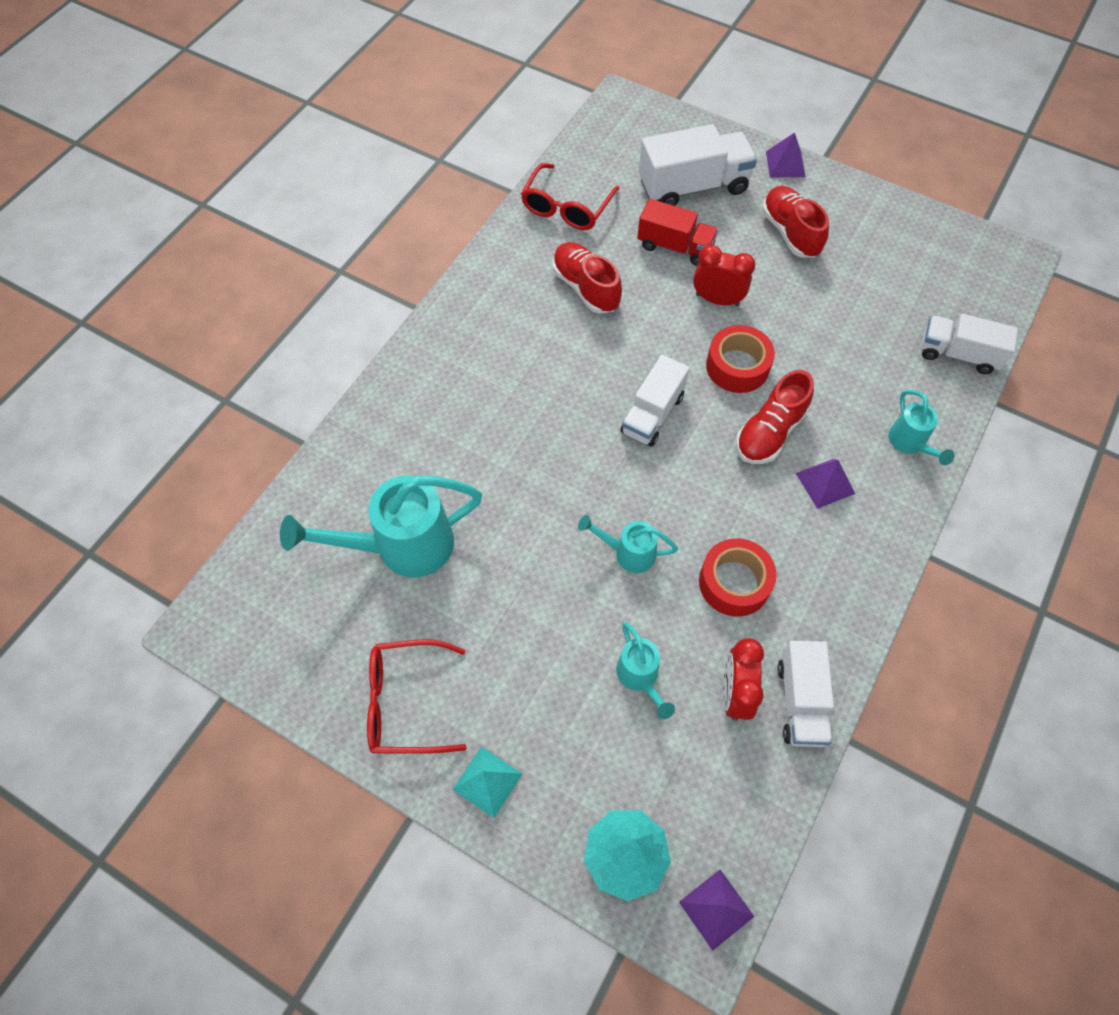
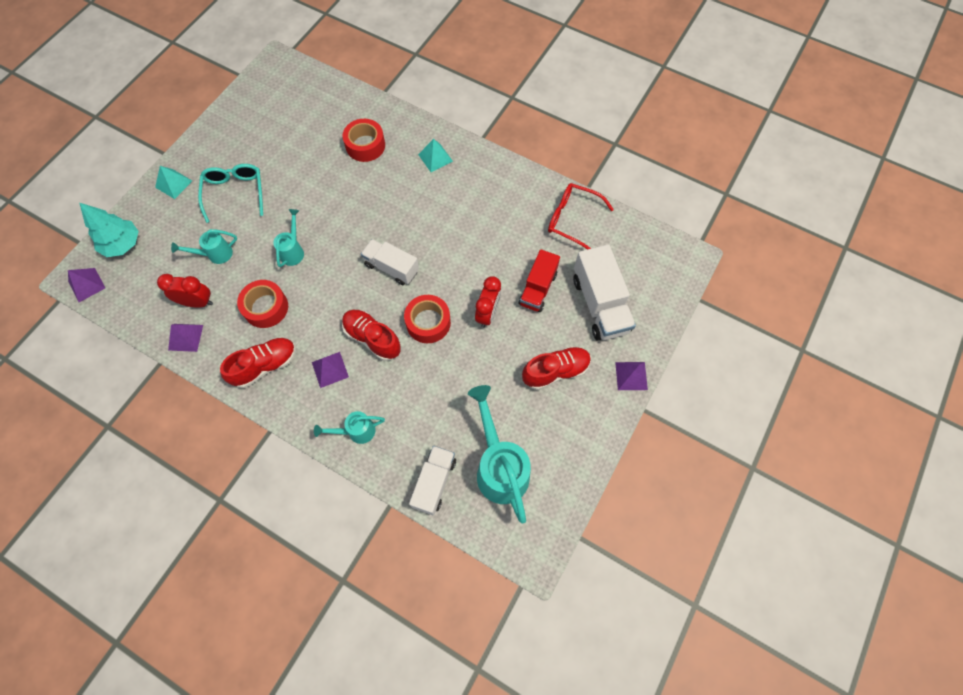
camera: 90 degrees right, 5 degrees up
turquoise watering can [280,476,482,577] -> turquoise watering can moved to [468,385,531,523]
red glasses [367,639,467,754] -> none
red shoe [553,242,622,314] -> red shoe moved to [220,338,296,388]
white truck [777,641,834,747] -> purple pyramid [168,324,203,352]
none -> turquoise glasses [198,164,263,223]
none -> red tape [343,119,385,162]
none -> turquoise pyramid [418,139,453,172]

